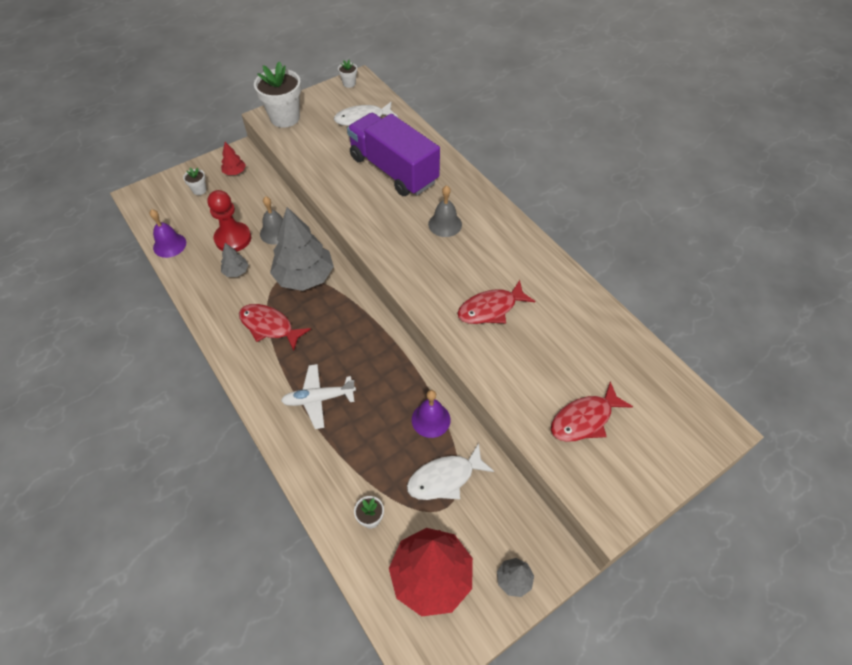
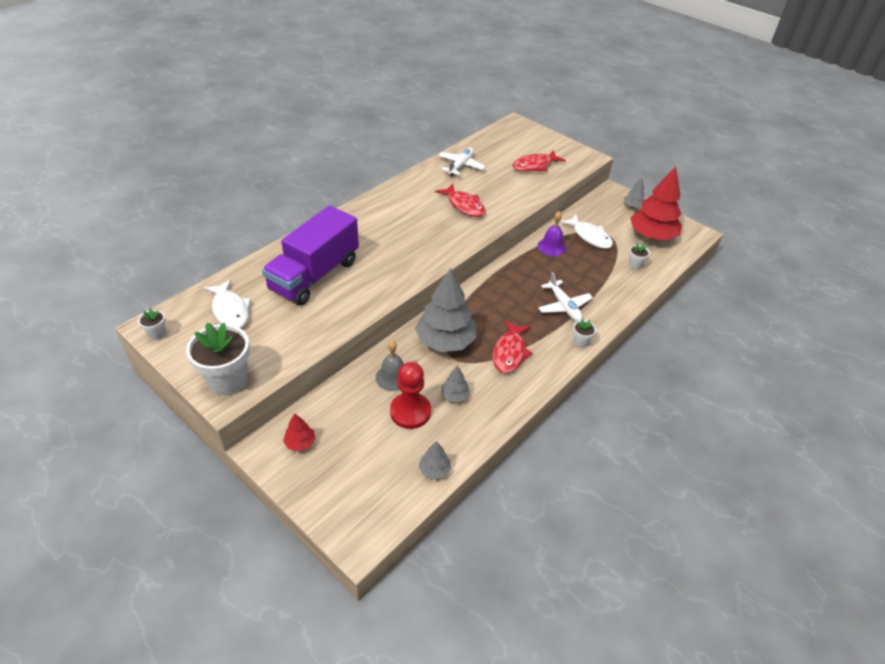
camera: 105 degrees left, 10 degrees down
purple bell [150,209,186,258] -> grey tree [419,441,451,480]
white flower pot [183,167,207,195] -> white flower pot moved to [573,319,596,348]
grey bell [428,185,462,237] -> none
red fish [551,381,633,442] -> red fish turned 105 degrees clockwise [513,151,566,172]
none -> white plane [438,148,486,176]

